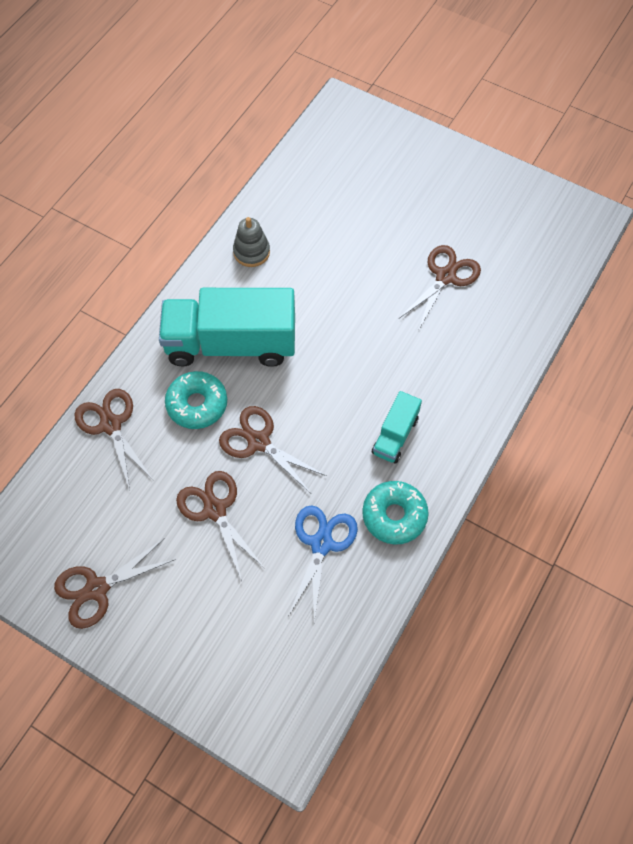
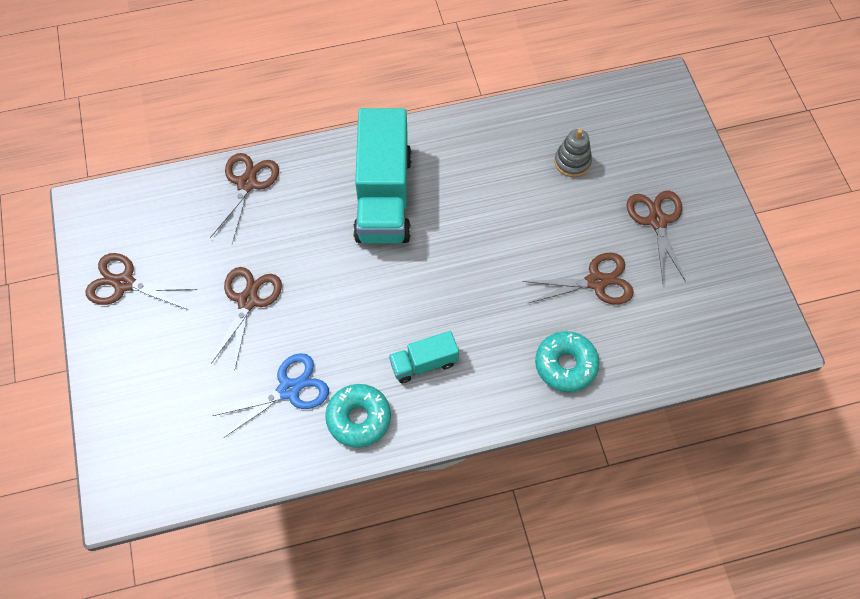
camera: 45 degrees right, 0 degrees up
turquoise truck [159,288,295,367] -> turquoise truck turned 135 degrees counterclockwise [353,108,412,243]
turquoise donut [165,371,227,429] -> turquoise donut moved to [535,331,599,392]
brown scissors [219,406,327,493] -> brown scissors moved to [626,191,686,282]
grey stacking toy [233,217,270,267] -> grey stacking toy moved to [554,129,592,177]

